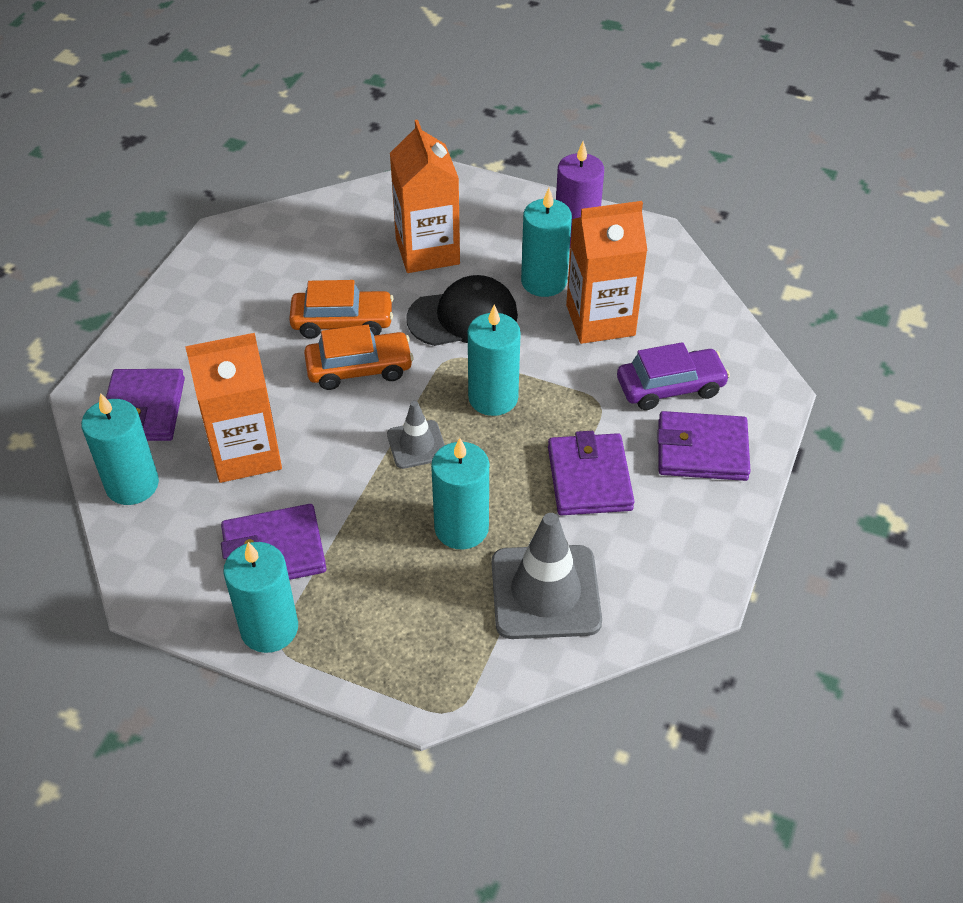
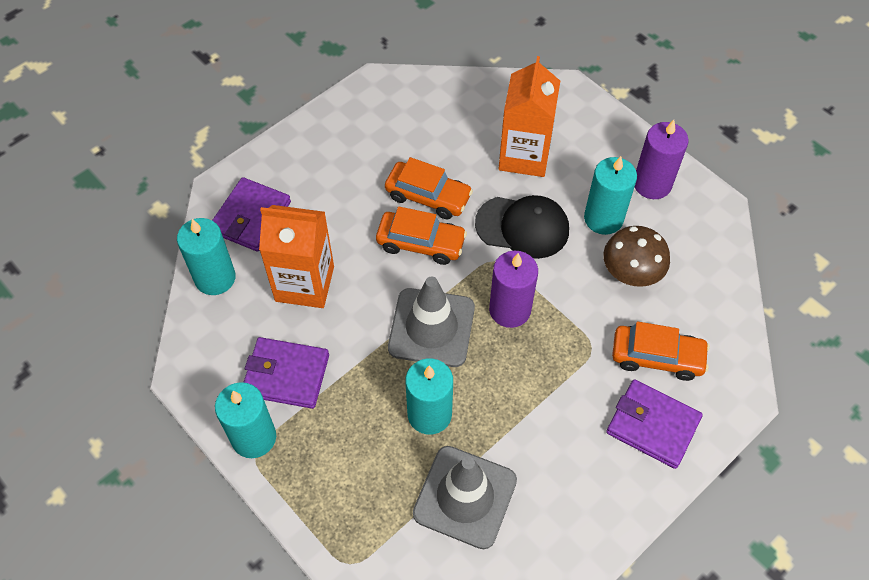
camera: 25 degrees right, 10 degrees up
grey traffic cone [387,401,445,469] -> grey traffic cone [388,276,475,367], size x1.81
turquoise candle [468,304,521,416] -> purple candle [489,250,538,328]
purple wallet [548,431,635,515] -> none
orange carton [566,201,647,344] -> brown mushroom [603,226,670,287]
purple car [617,342,730,410] -> orange car [612,322,710,381]

